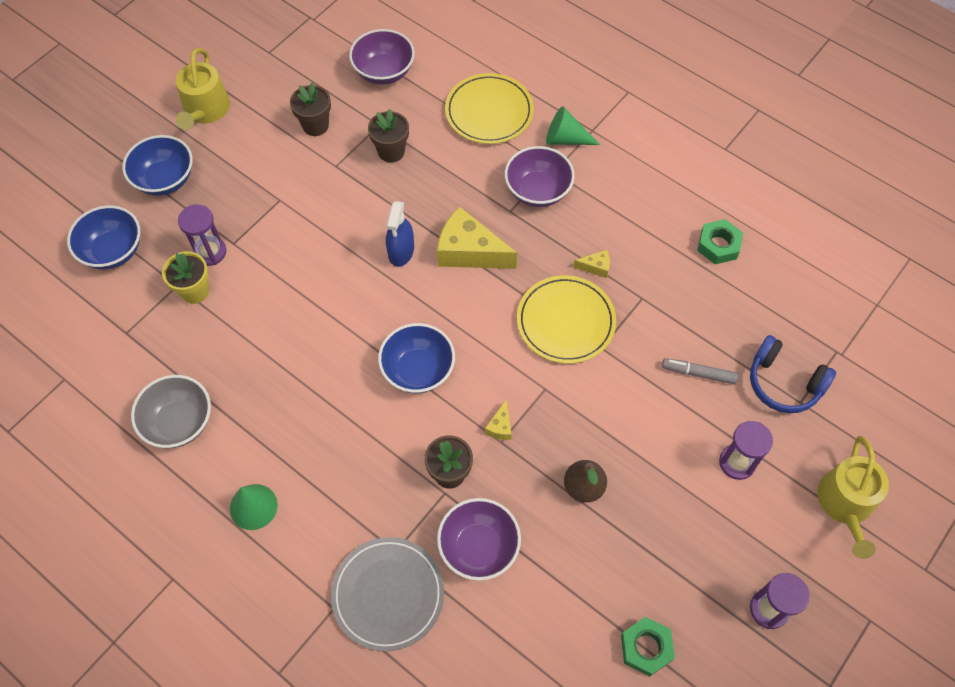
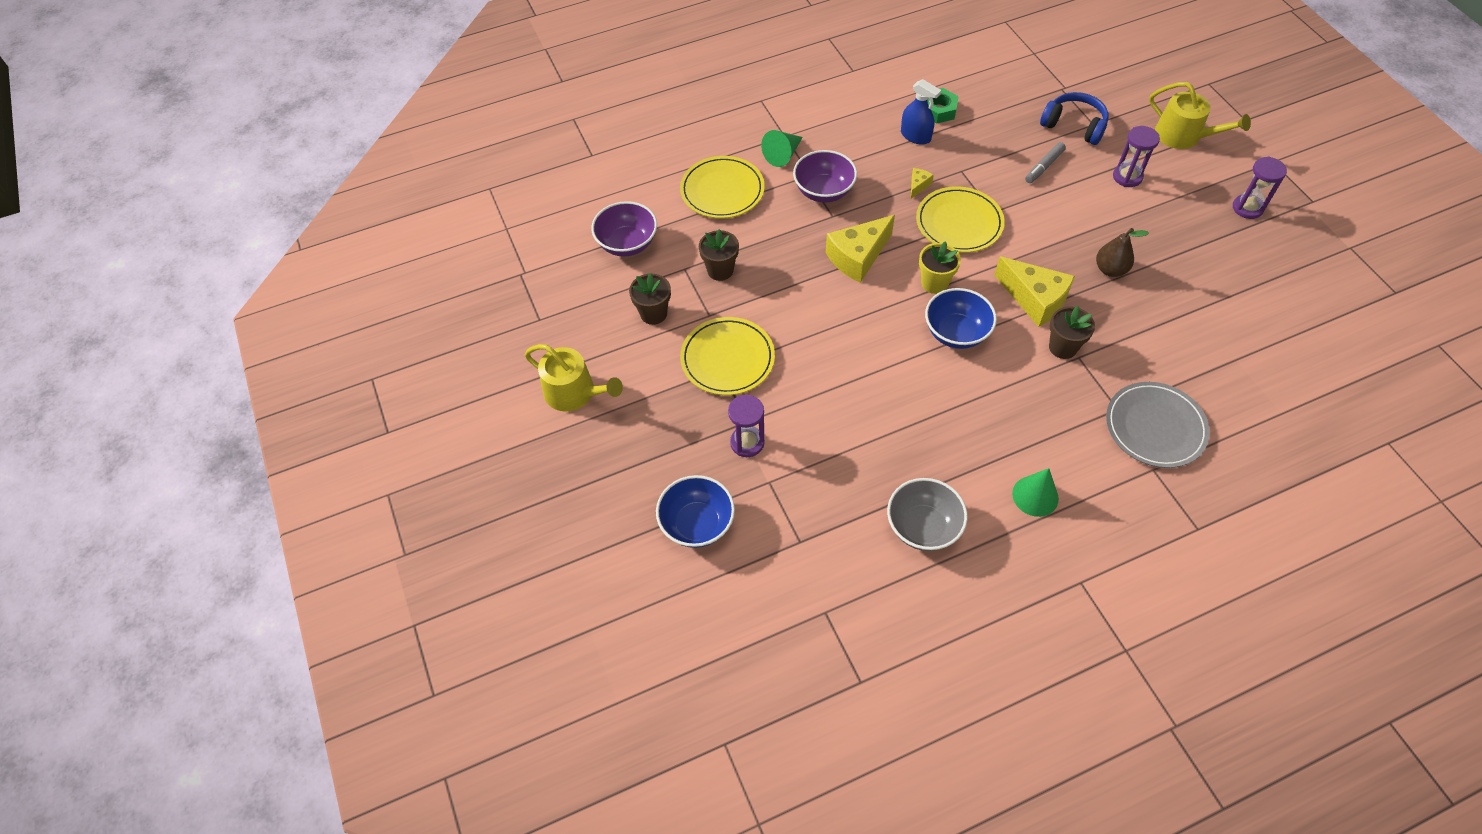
camera: 60 degrees left, 5 degrees down
blue bowl [122,135,193,196] -> none
yellow flower pot [162,251,209,304] -> yellow flower pot moved to [919,241,961,294]
blue spray bottle [386,201,414,267] -> blue spray bottle moved to [901,79,941,145]
purple bowl [437,498,521,581] -> none
yellow cheese [485,400,512,440] -> yellow cheese [994,257,1075,327], size x2.23
green nut [621,617,675,677] -> none
blue headphones [750,335,836,413] -> blue headphones turned 120 degrees counterclockwise [1040,92,1109,145]
none -> yellow plate [680,317,775,395]

